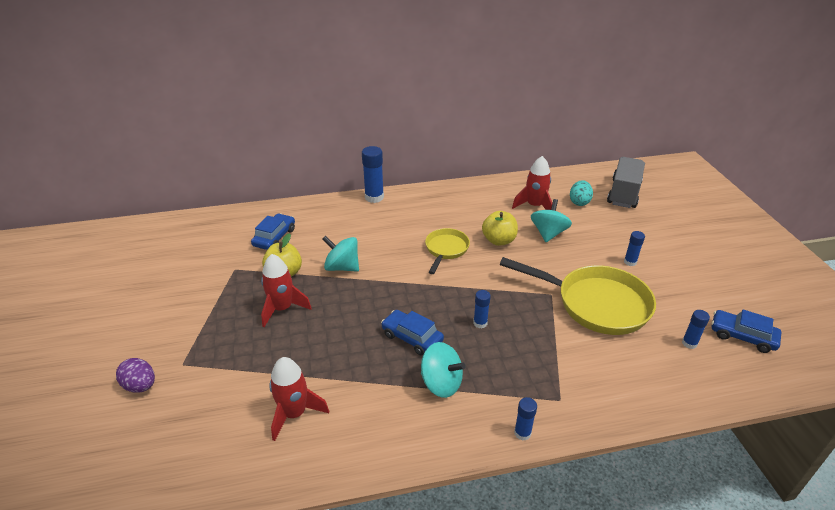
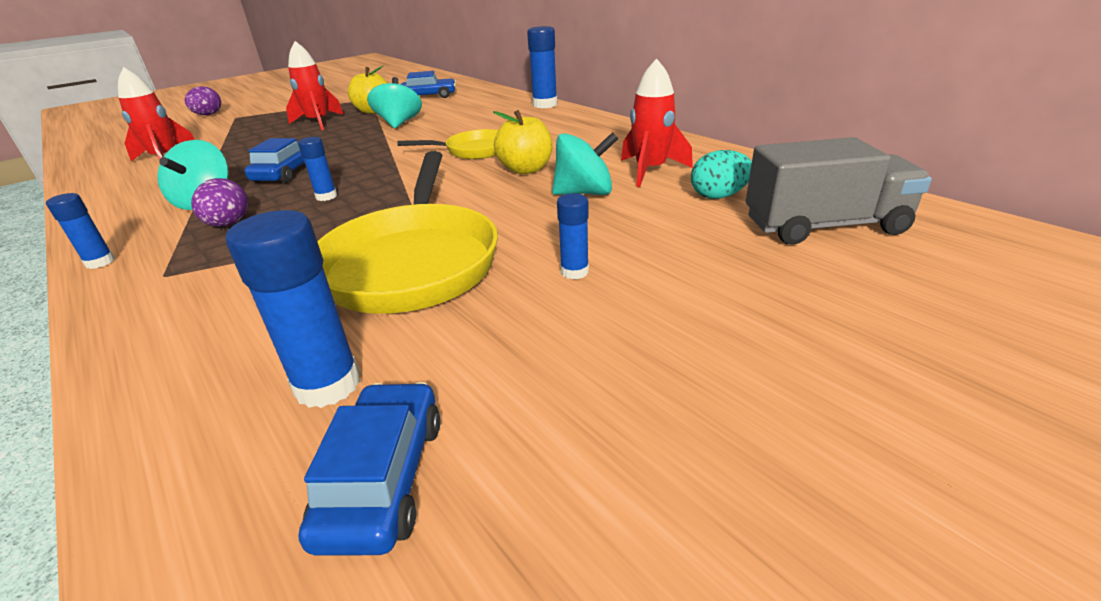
camera: 65 degrees right, 5 degrees down
blue glue stick [682,310,710,349] -> blue glue stick [226,210,360,408], size x1.75
none -> purple egg [191,178,248,227]

